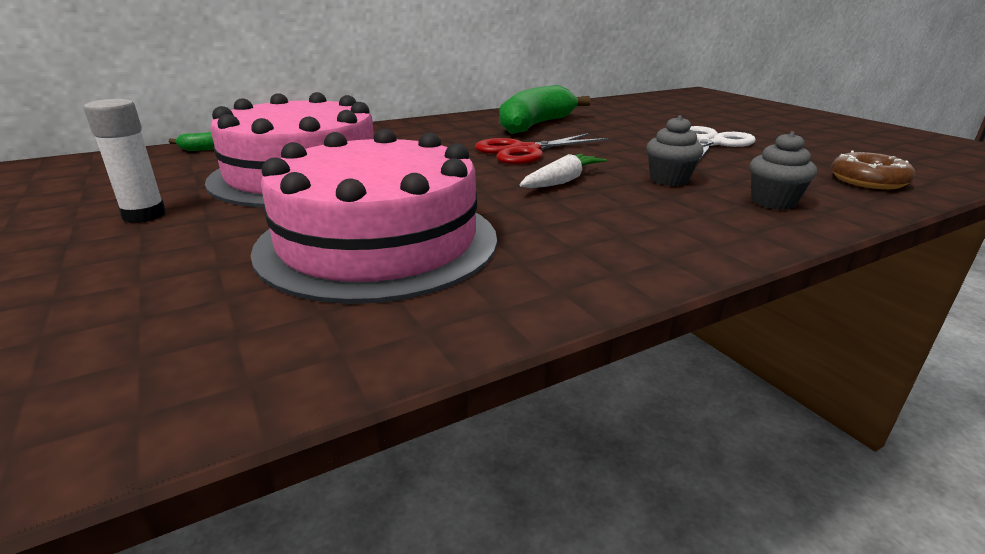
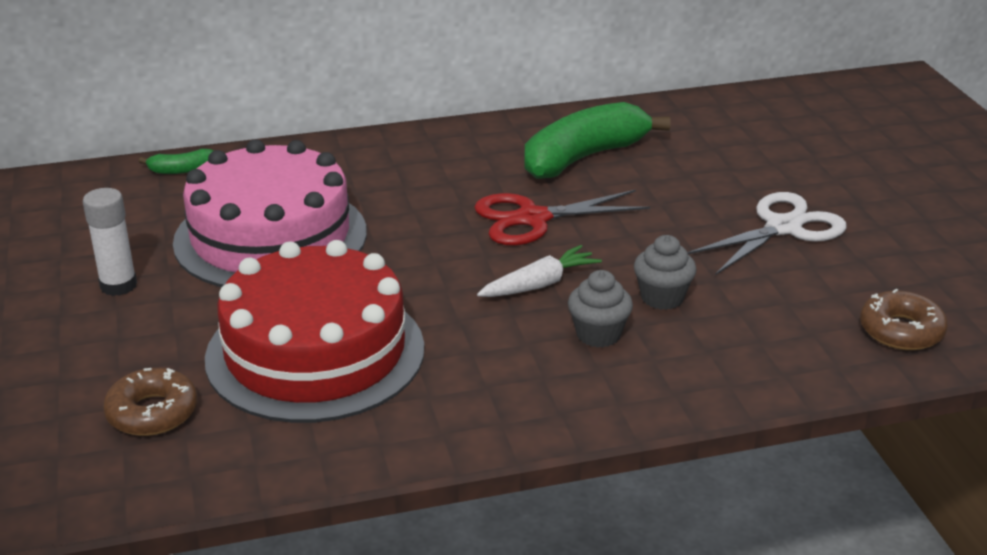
camera: 15 degrees right, 5 degrees up
pink cake [251,129,497,304] -> red cake [205,240,424,423]
grey cupcake [750,131,817,210] -> grey cupcake moved to [568,270,633,348]
none -> brown donut [103,368,198,436]

